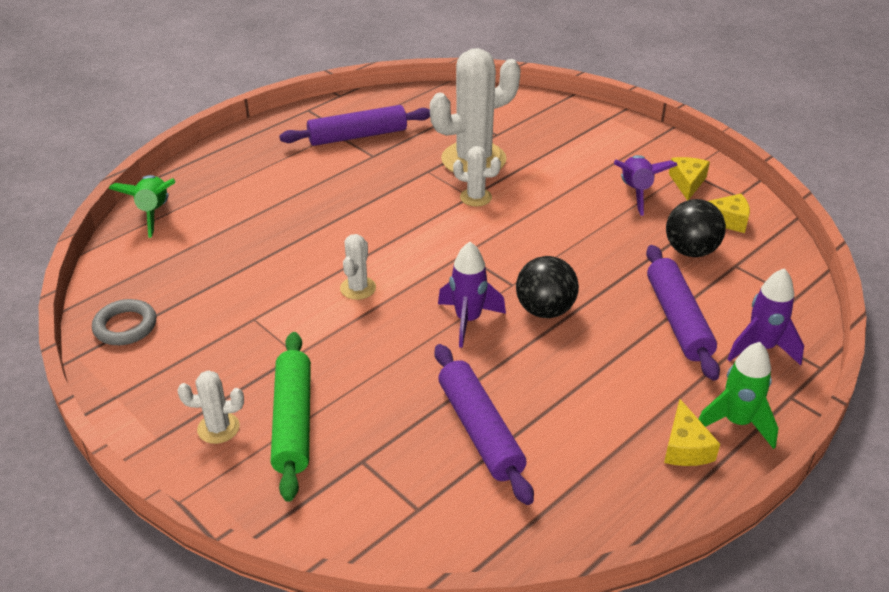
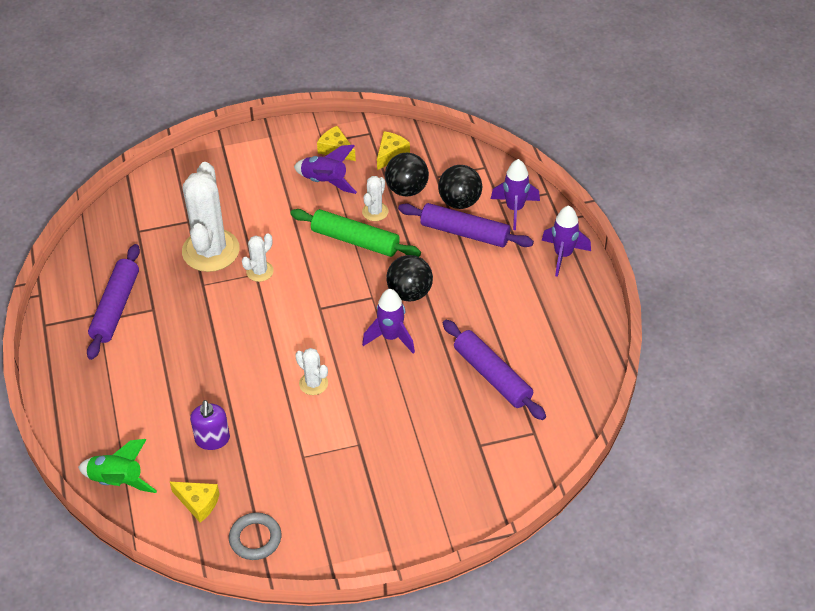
camera: 60 degrees left, 10 degrees up
white cactus [178,370,244,444] -> white cactus moved to [362,176,388,221]
green rolling pin [271,332,311,502] -> green rolling pin moved to [290,209,421,257]
purple rolling pin [435,344,534,505] -> purple rolling pin turned 45 degrees clockwise [443,320,546,420]
yellow cheese [664,399,720,466] -> yellow cheese moved to [170,482,219,522]
green rocket [699,342,778,449] -> purple rocket [542,206,591,277]
none -> purple soap dispenser [190,400,230,450]
none -> black ball [438,165,482,209]

